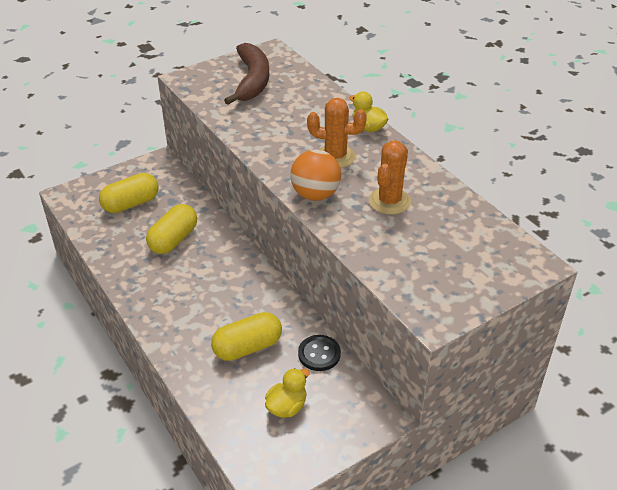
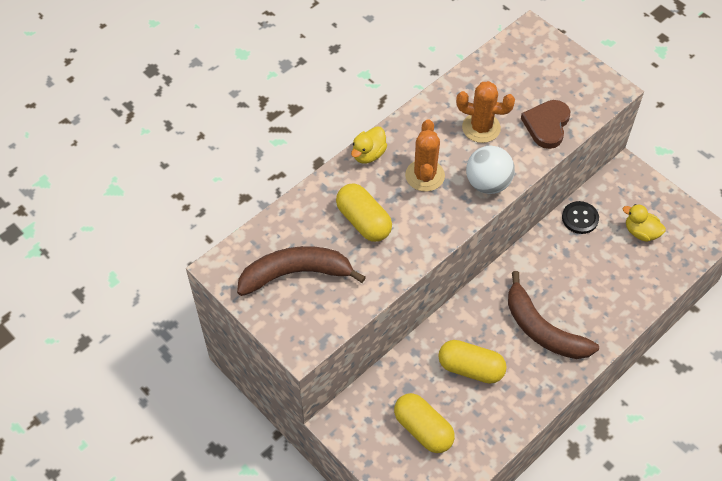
camera: 100 degrees left, 15 degrees up
yellow capsule [211,312,282,361] -> yellow capsule moved to [336,184,392,242]
orange ball [290,150,341,201] -> white ball [466,146,515,194]
none -> brown banana [508,271,599,359]
none -> brown heart [521,100,570,149]

